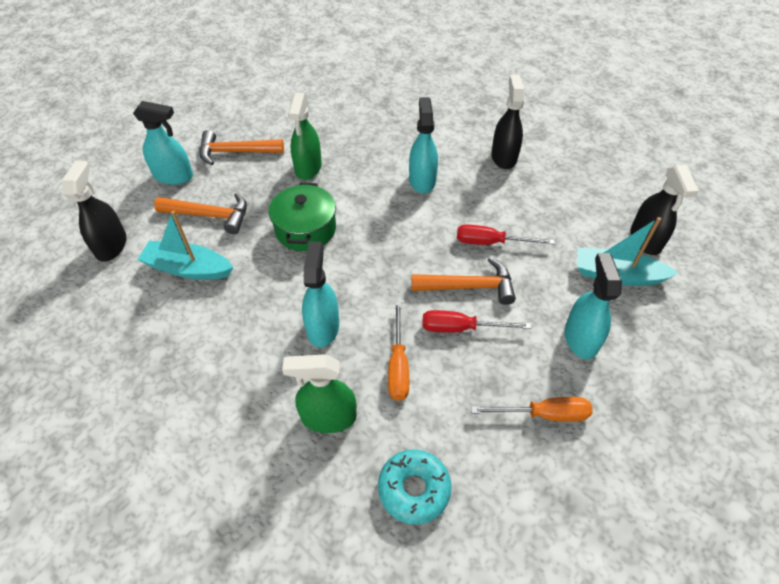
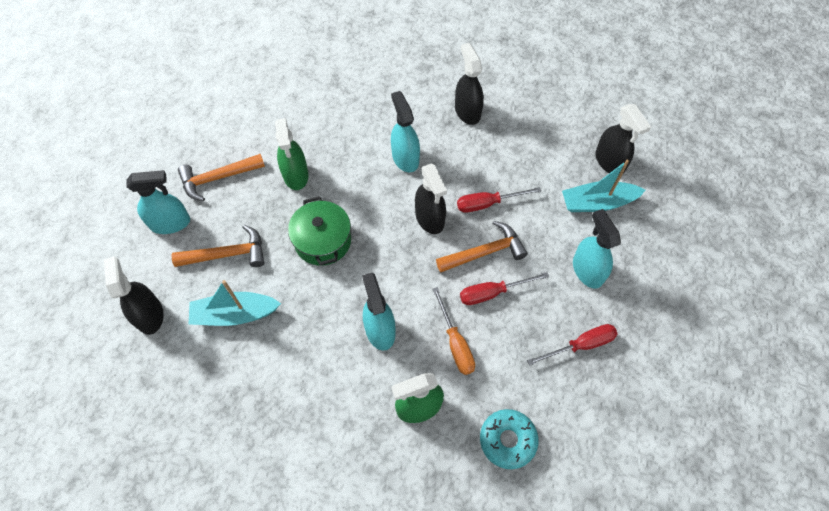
camera: 20 degrees left, 10 degrees up
orange screwdriver [471,397,593,422] -> red screwdriver [527,324,618,366]
none -> black spray bottle [415,164,447,234]

